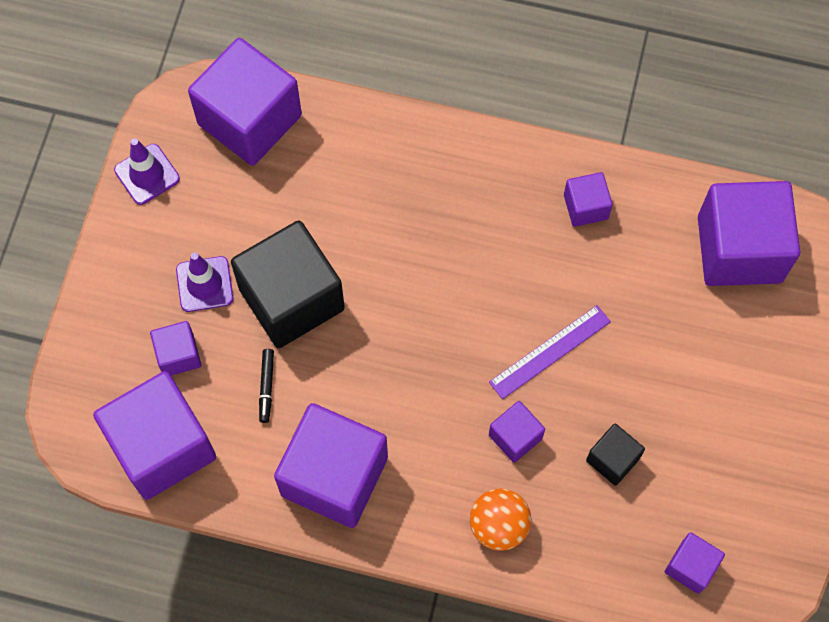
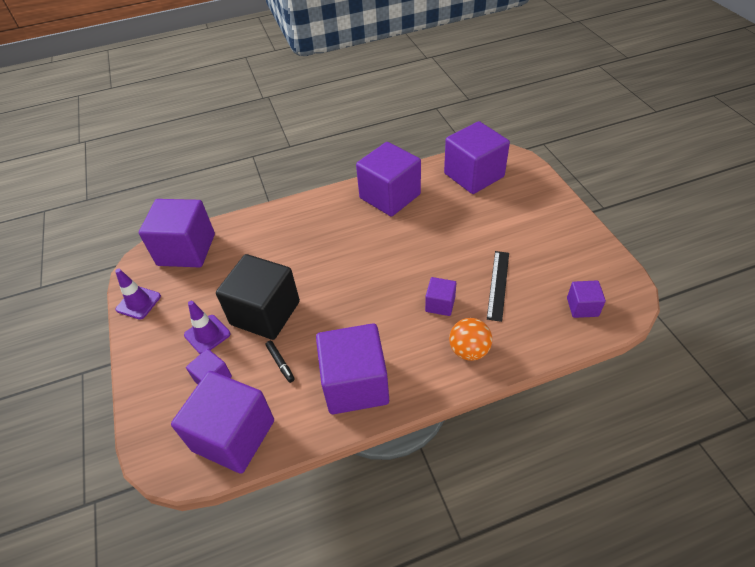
camera: 30 degrees left, 20 degrees down
purple ruler [489,305,611,399] -> none
purple cube [564,172,613,227] -> purple cube [356,142,421,217], size x2.08
black cube [586,424,645,486] -> black ruler [487,251,509,322]

